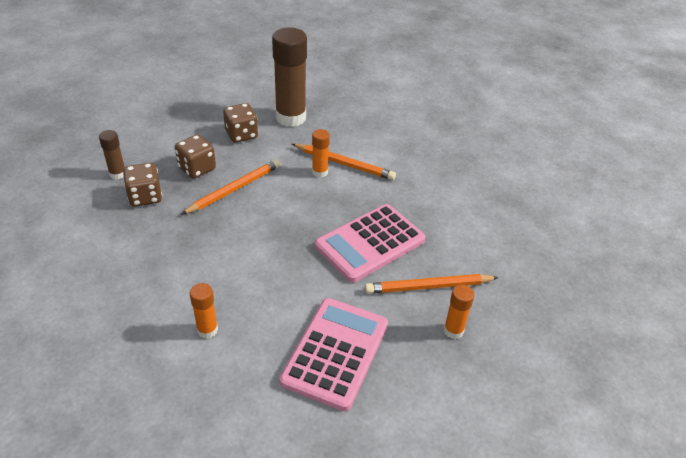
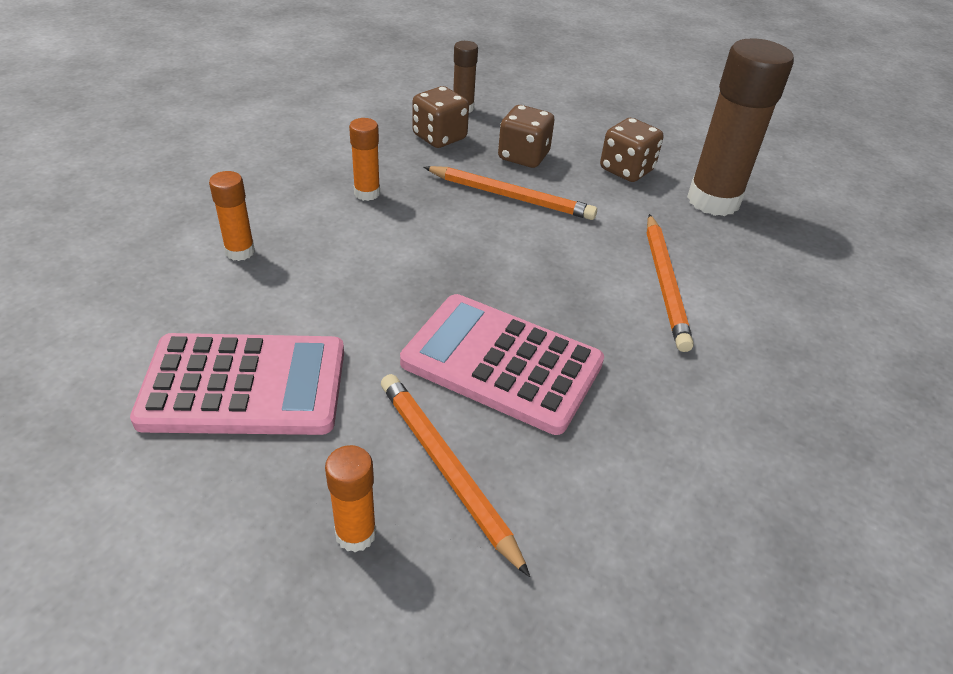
camera: 65 degrees right, 0 degrees up
orange glue stick [312,129,330,178] -> orange glue stick moved to [349,118,380,201]

